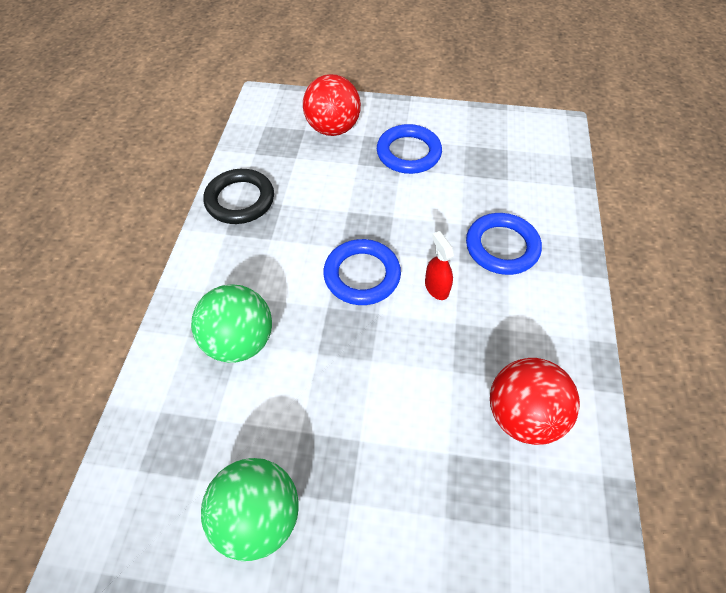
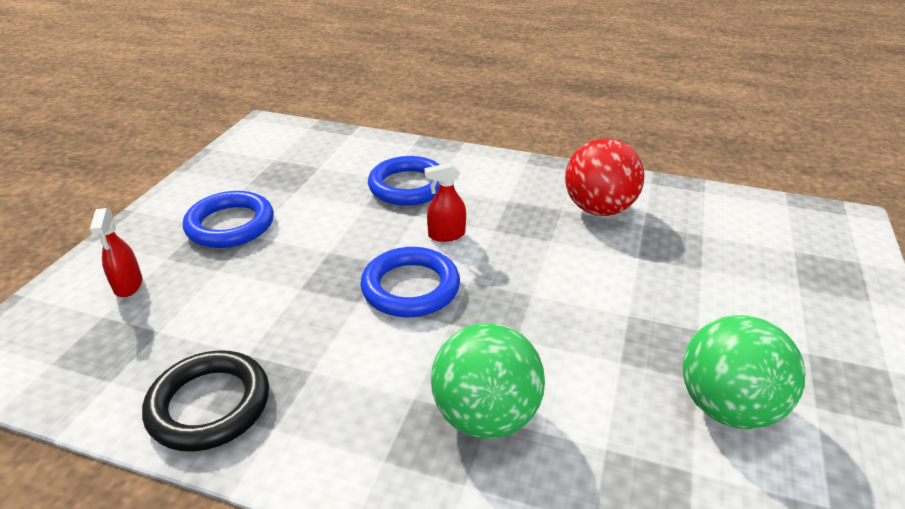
camera: 80 degrees left, 20 degrees down
red ball [303,74,361,136] -> red spray bottle [90,208,142,297]

